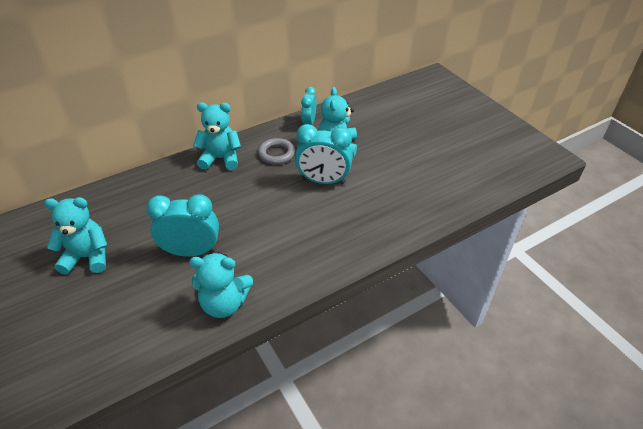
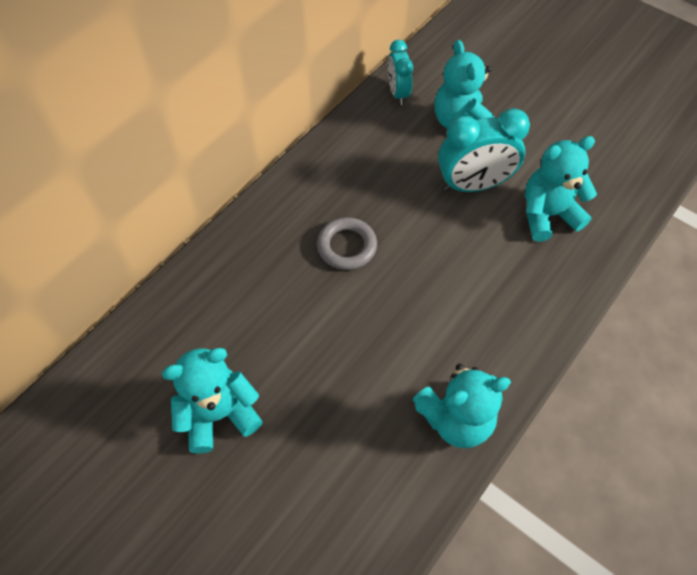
camera: 20 degrees left, 15 degrees up
turquoise clock [146,194,219,257] -> none
turquoise teddy bear [193,102,241,170] -> turquoise teddy bear moved to [525,136,597,242]
grey ring [258,138,295,164] -> grey ring moved to [317,217,377,270]

